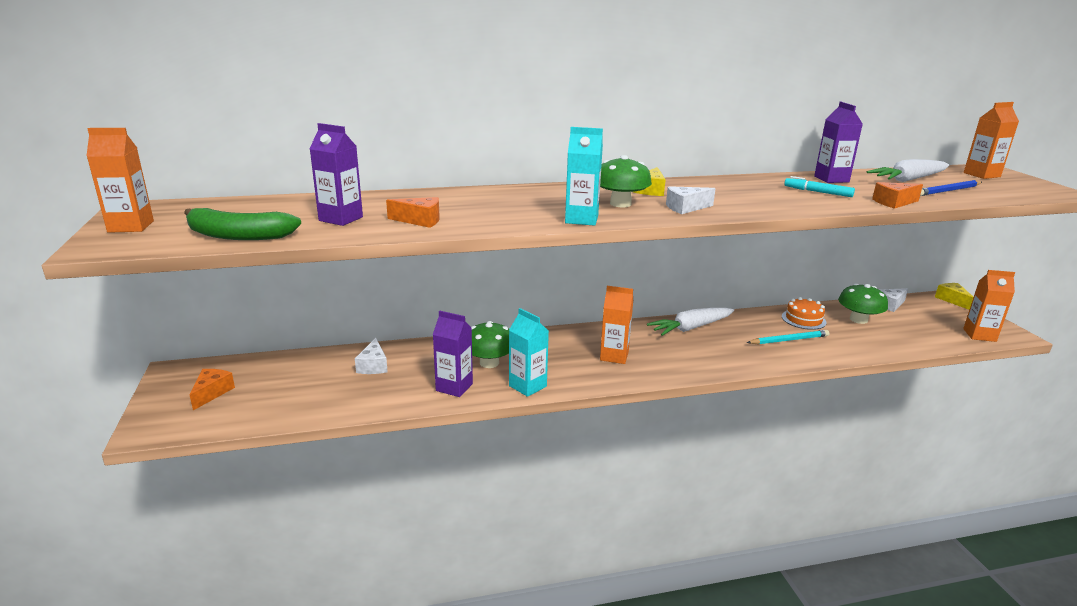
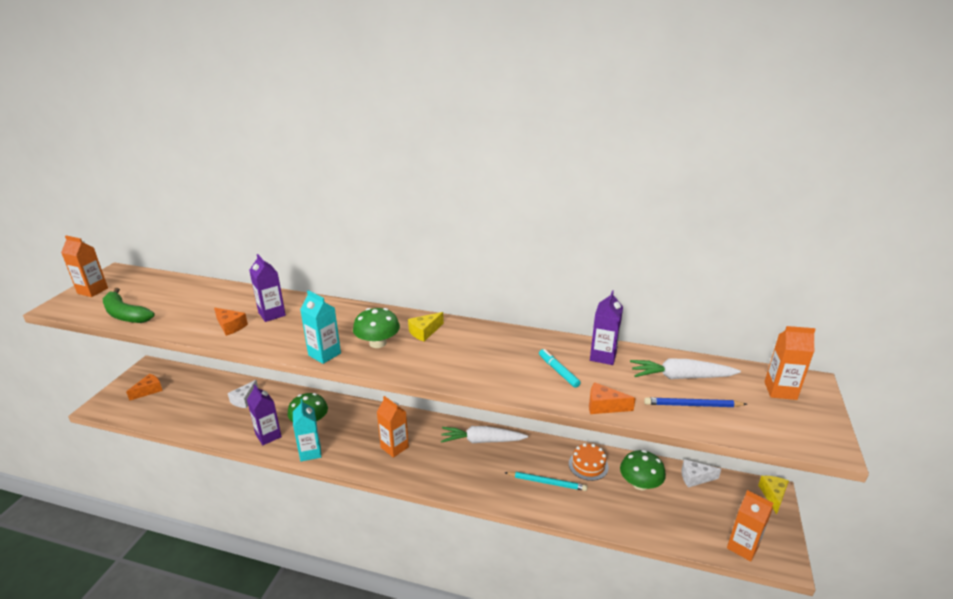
camera: 30 degrees right, 5 degrees up
purple carton [310,123,363,226] -> purple carton moved to [249,254,286,322]
white cheese [666,186,715,214] -> none

